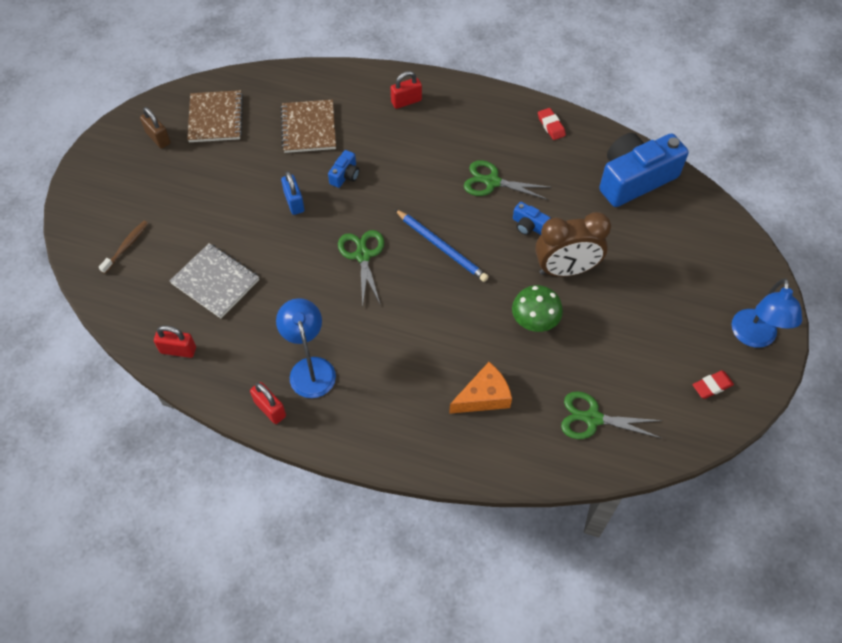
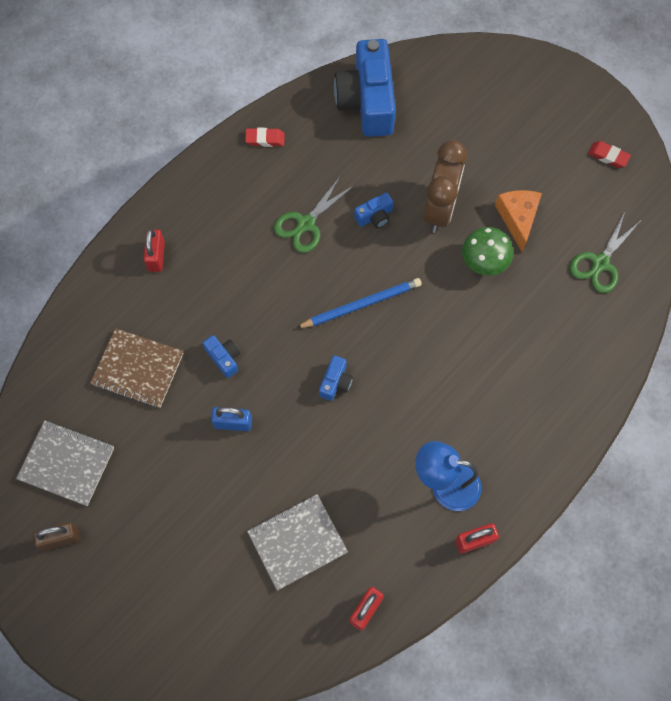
camera: 65 degrees left, 10 degrees up
brown toothbrush [98,221,149,274] -> none
brown notebook [187,90,243,142] -> grey notebook [16,421,114,506]
green scissors [338,230,384,308] -> blue camera [319,355,353,401]
orange cheese [449,362,512,414] -> orange cheese moved to [495,190,542,252]
red eraser [693,371,734,399] -> red eraser turned 60 degrees counterclockwise [588,141,631,168]
blue lamp [732,278,802,348] -> none

